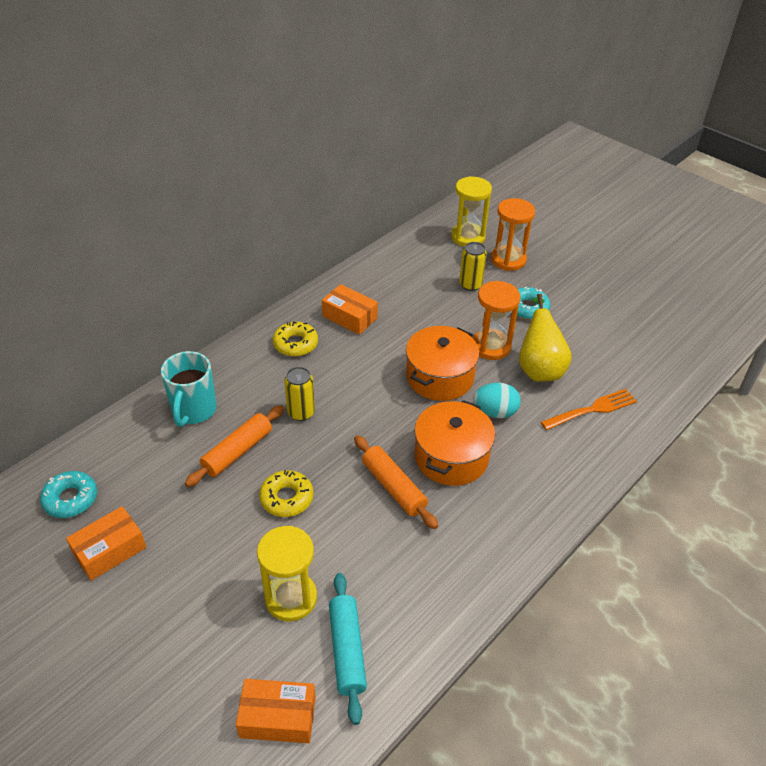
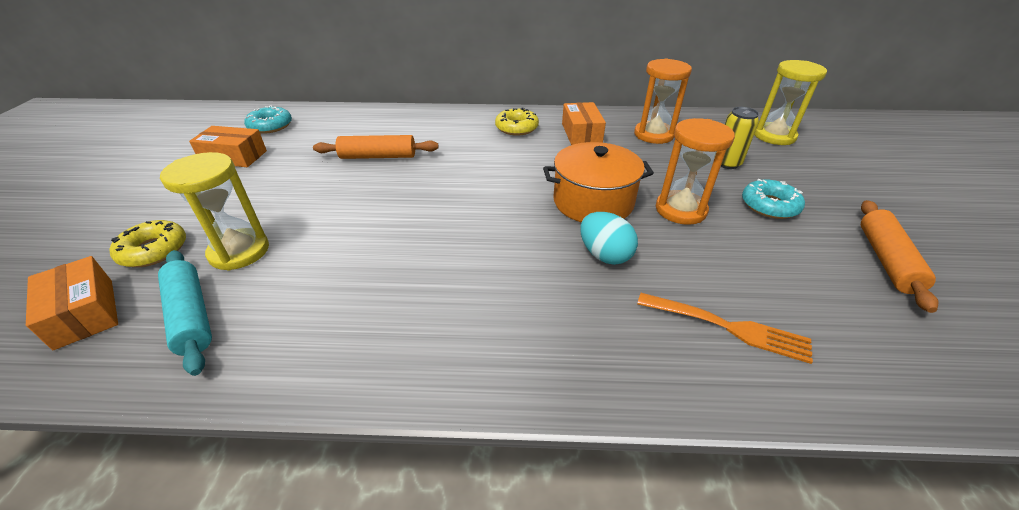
camera: 50 degrees right, 5 degrees down
turquoise mug [161,351,217,427] -> none
yellow donut [259,470,313,517] -> yellow donut moved to [109,220,186,267]
yellow can [284,367,315,421] -> none
turquoise rolling pin [329,573,367,725] -> turquoise rolling pin turned 75 degrees counterclockwise [158,250,212,376]
orange rolling pin [354,435,438,529] -> orange rolling pin moved to [861,200,939,313]
orange pot [414,400,495,486] -> none
orange hourglass [491,198,535,271] -> orange hourglass moved to [634,59,692,144]
yellow pear [519,294,572,382] -> none

